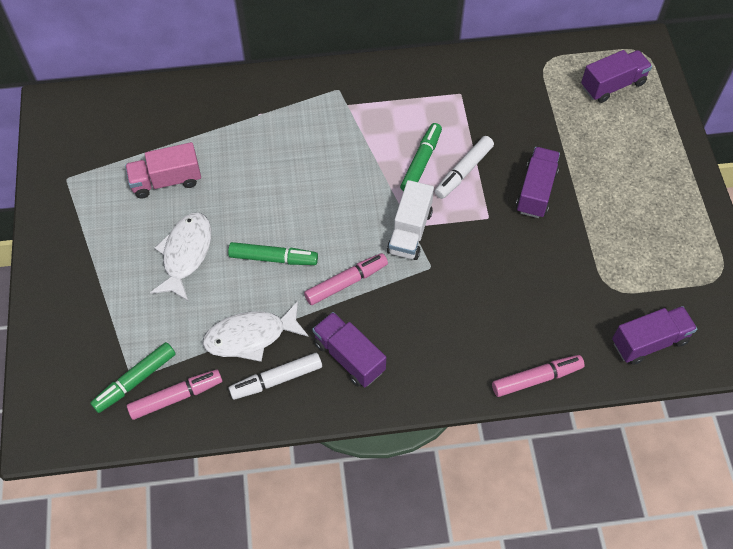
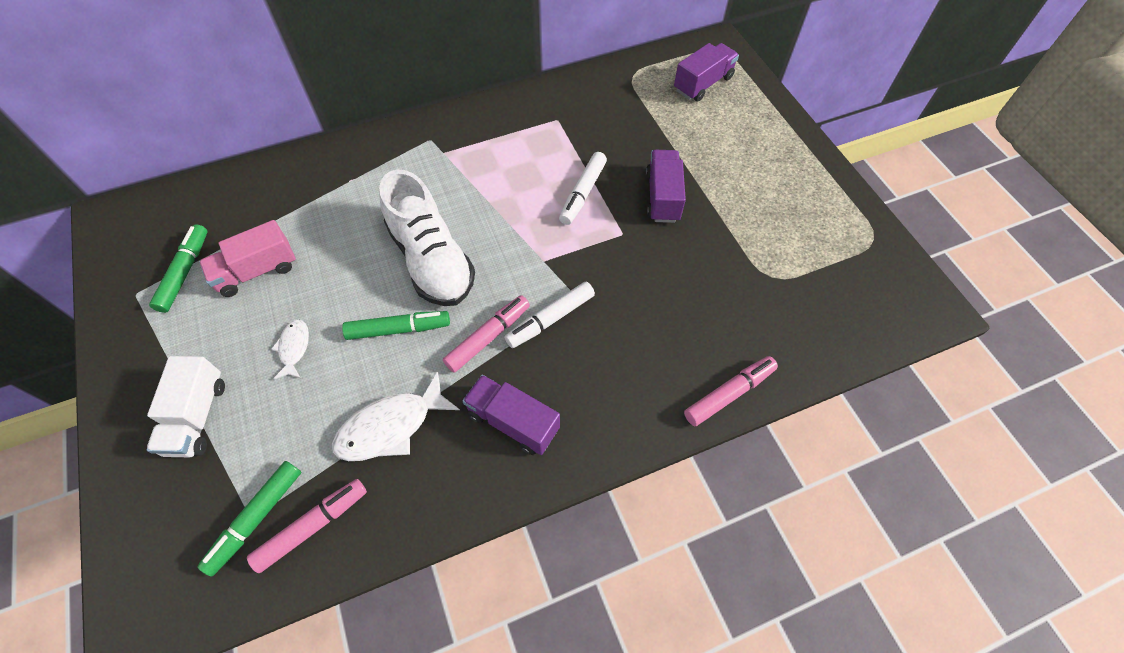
camera: 15 degrees left, 0 degrees up
white fish [150,213,211,302] -> white fish [271,319,309,379], size x0.56
white marker [229,353,322,400] -> white marker moved to [504,282,595,348]
white truck [387,180,434,260] -> white truck moved to [147,356,225,457]
green marker [400,123,442,192] -> green marker moved to [149,224,207,313]
purple truck [612,306,697,365] -> none
none -> white shoe [379,169,475,306]

